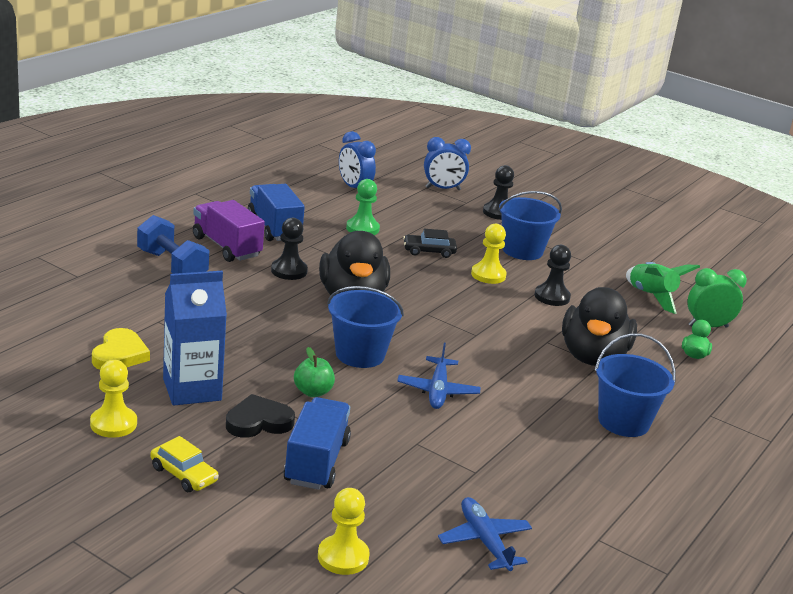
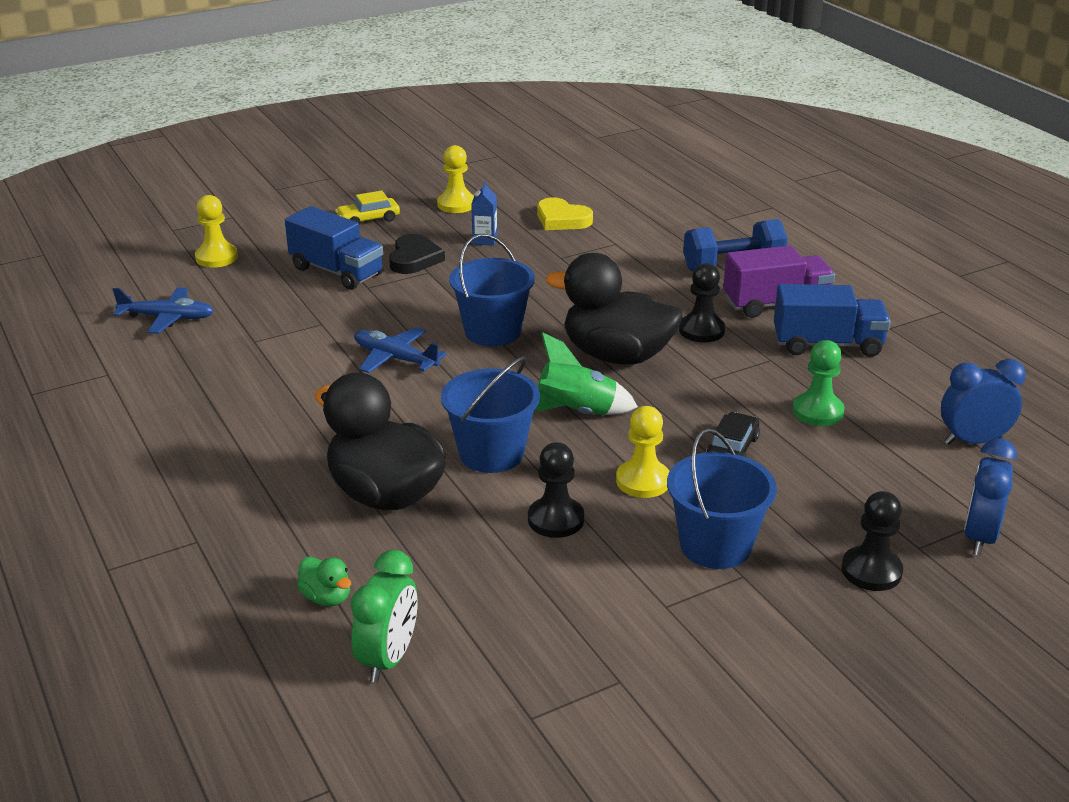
camera: 120 degrees right, 5 degrees up
blue carton [163,271,227,405] -> blue carton [471,181,497,246], size x0.47
green apple [294,347,335,397] -> none
blue bucket [595,333,676,437] -> blue bucket moved to [441,356,540,473]
green rocket [626,262,700,314] -> green rocket moved to [534,332,638,415]

